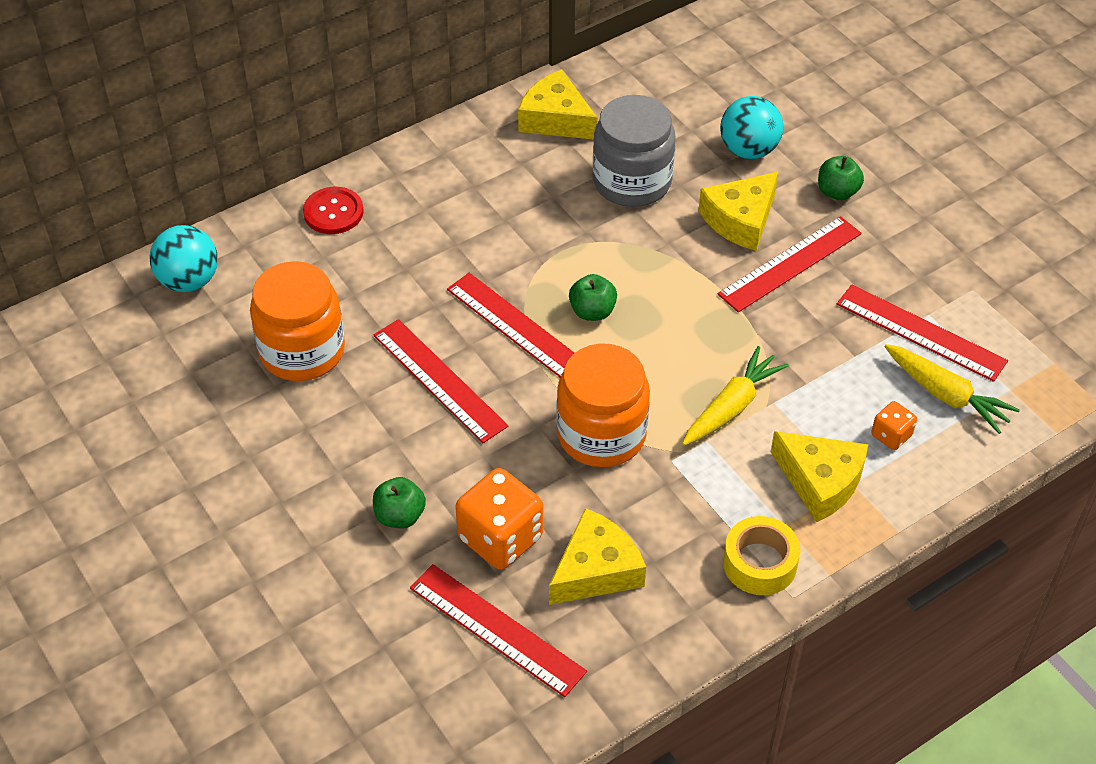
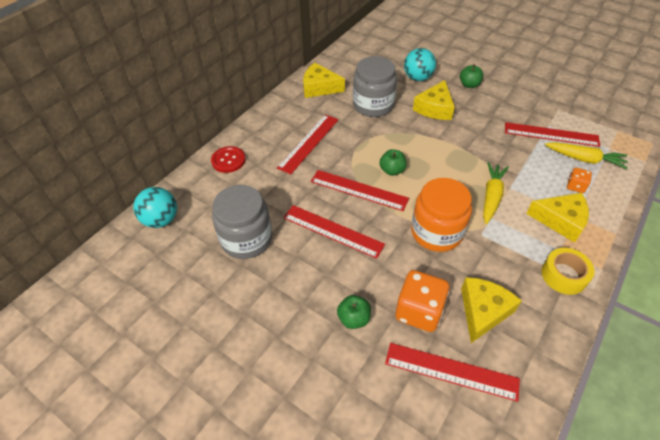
camera: 20 degrees left, 0 degrees up
orange jar [250,261,345,381] -> grey jar [212,185,272,259]
red ruler [718,216,862,312] -> red ruler moved to [277,114,338,174]

